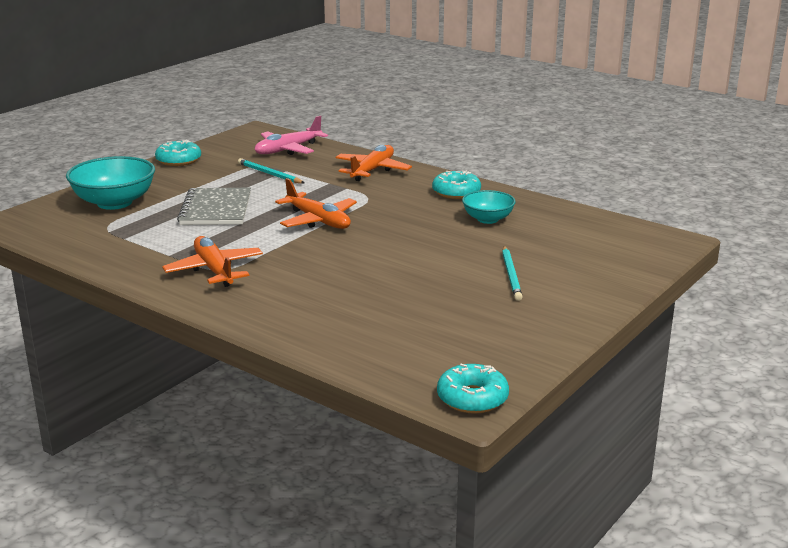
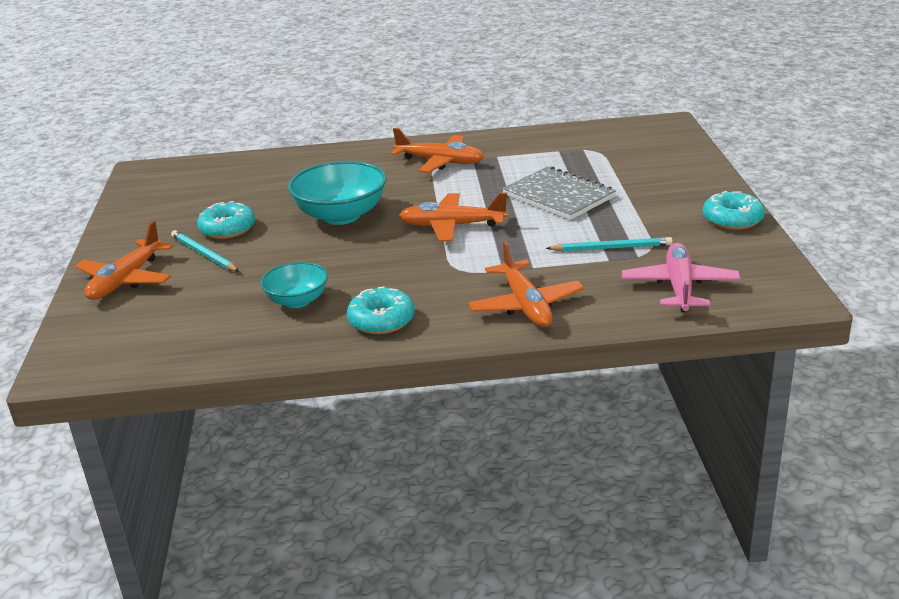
camera: 140 degrees right, 5 degrees up
turquoise bowl [66,156,155,210] -> turquoise bowl moved to [288,161,386,225]
turquoise donut [437,364,509,414] -> turquoise donut moved to [197,201,255,239]
none -> orange plane [75,221,174,300]

